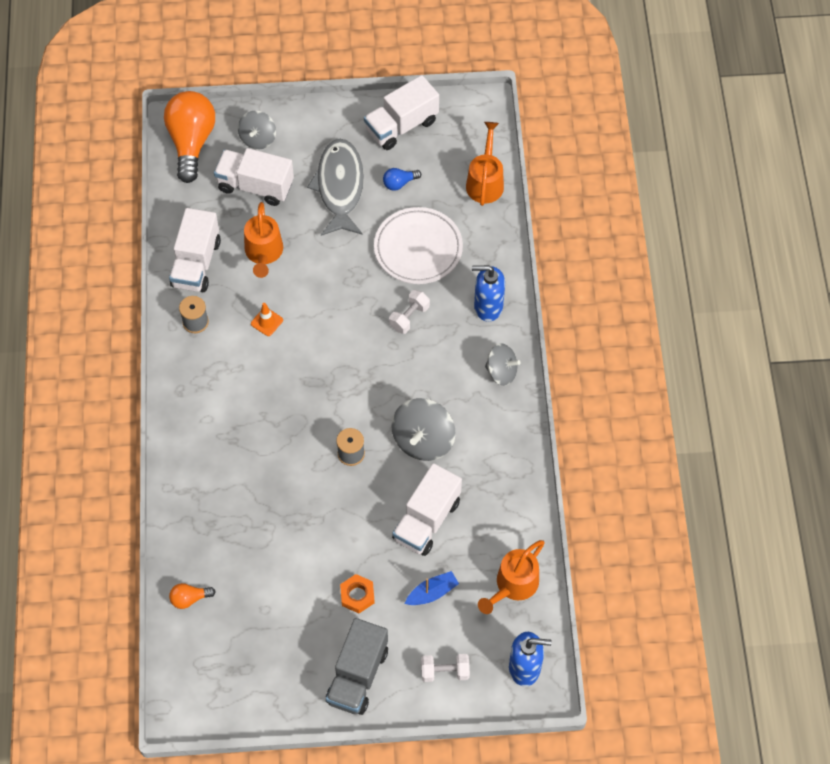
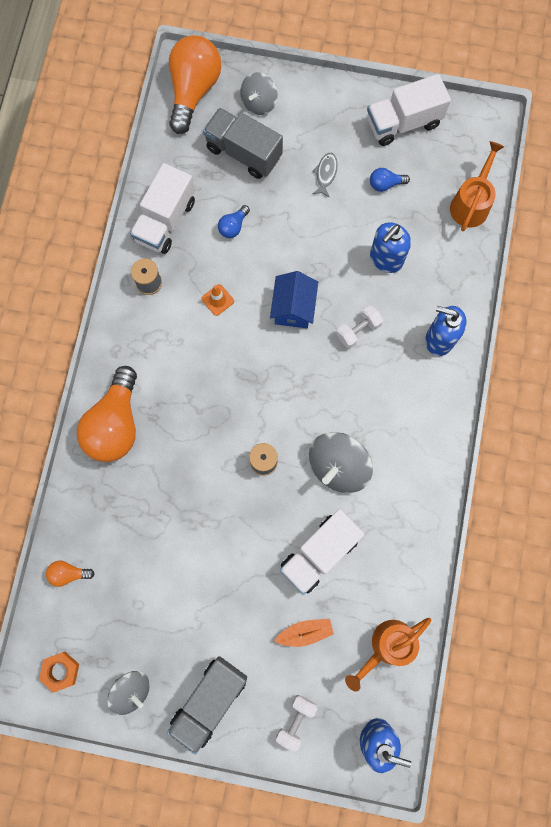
camera: 15 degrees right, 15 degrees up
white truck [214,148,294,206] -> grey truck [203,108,283,179]
orange watering can [244,202,283,278] -> blue light bulb [218,205,250,238]
grey fish [307,139,364,236] -> grey fish [312,153,338,198], size x0.42
orange nut [340,574,375,613] -> orange nut moved to [39,652,79,693]
white plate [374,207,463,284] -> blue soap dispenser [370,222,411,273]
blue boat [405,571,459,605] -> orange boat [275,619,334,647]
white dumbbell [421,654,470,682] -> white dumbbell turned 75 degrees counterclockwise [276,694,317,752]
grey spinning top [485,343,521,386] -> grey spinning top moved to [107,671,150,715]
none -> orange light bulb [77,366,137,462]
none -> blue house [270,271,318,328]

